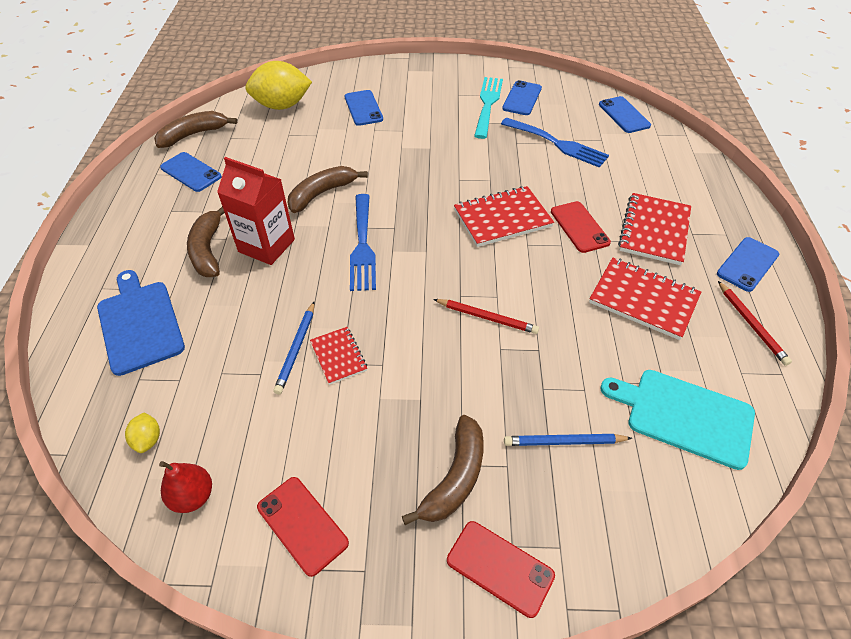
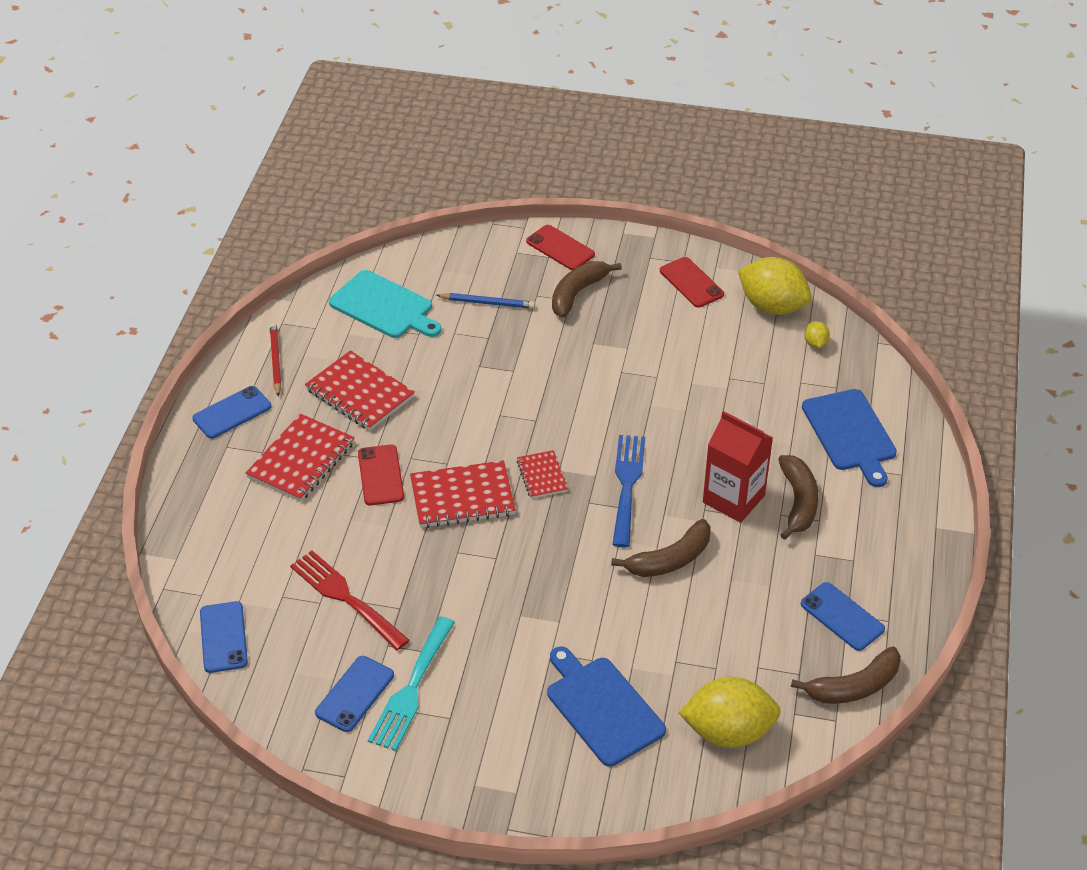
camera: 170 degrees left, 5 degrees down
red pear [159,461,212,513] -> yellow lemon [738,257,812,315]
blue pencil [273,302,315,395] -> none
red notebook [310,327,367,385] -> red notebook moved to [517,450,568,499]
blue phone [344,90,383,126] -> blue cutting board [547,647,666,767]
red pencil [433,299,539,334] -> none
blue fork [501,118,609,168] -> red fork [290,550,409,650]

